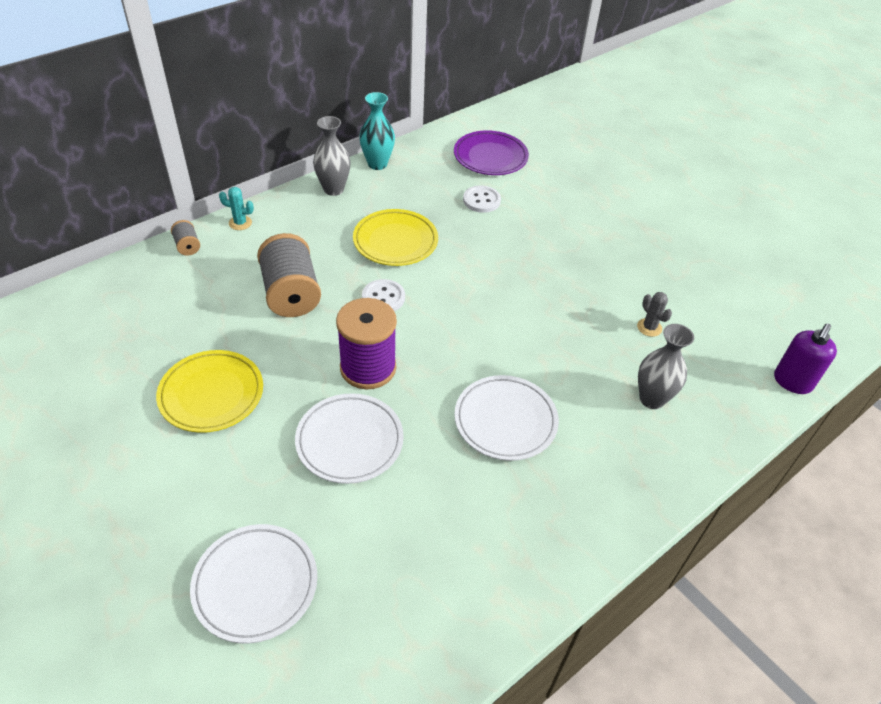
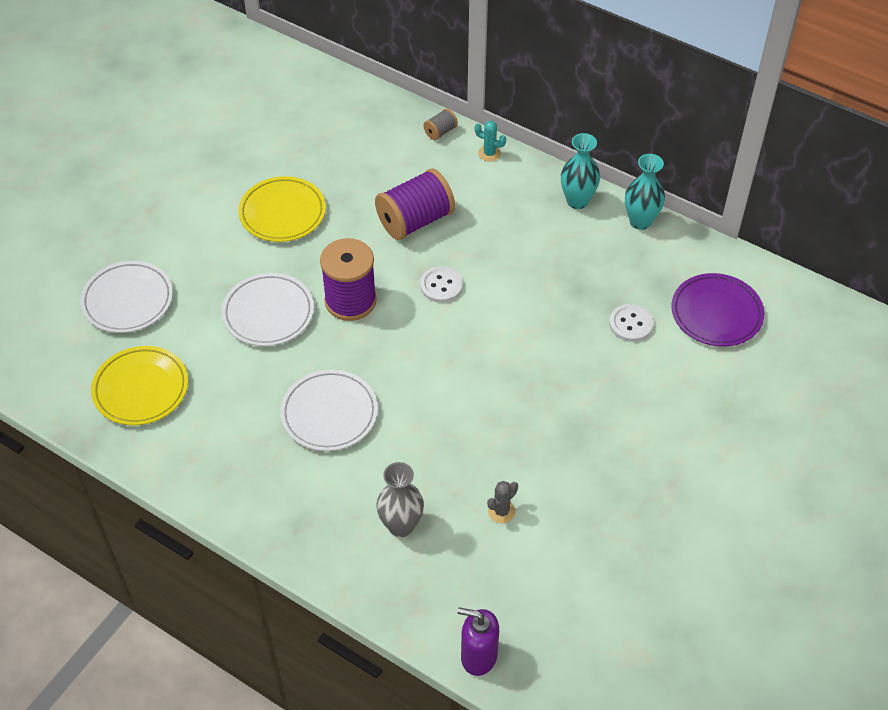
camera: 75 degrees right, 5 degrees up
turquoise cactus [219,187,254,230] -> turquoise cactus turned 60 degrees counterclockwise [474,121,506,162]
grey spool [257,233,321,317] -> purple spool [375,168,455,240]
grey vase [313,116,351,196] -> turquoise vase [561,133,600,209]
yellow plate [353,209,438,266] -> yellow plate moved to [91,346,188,425]

